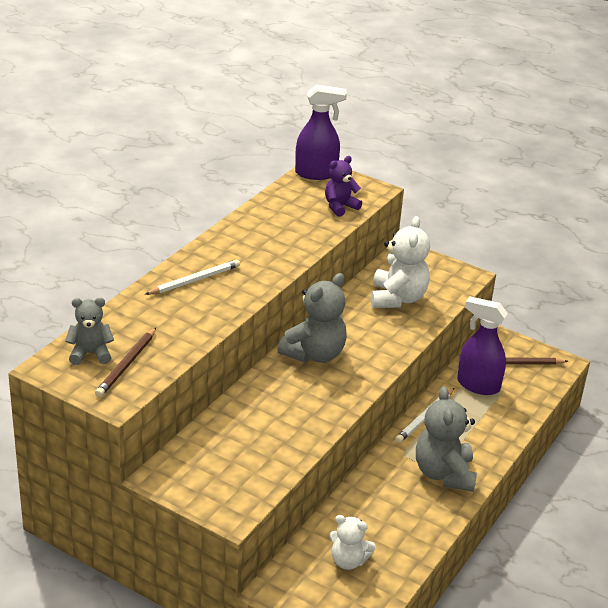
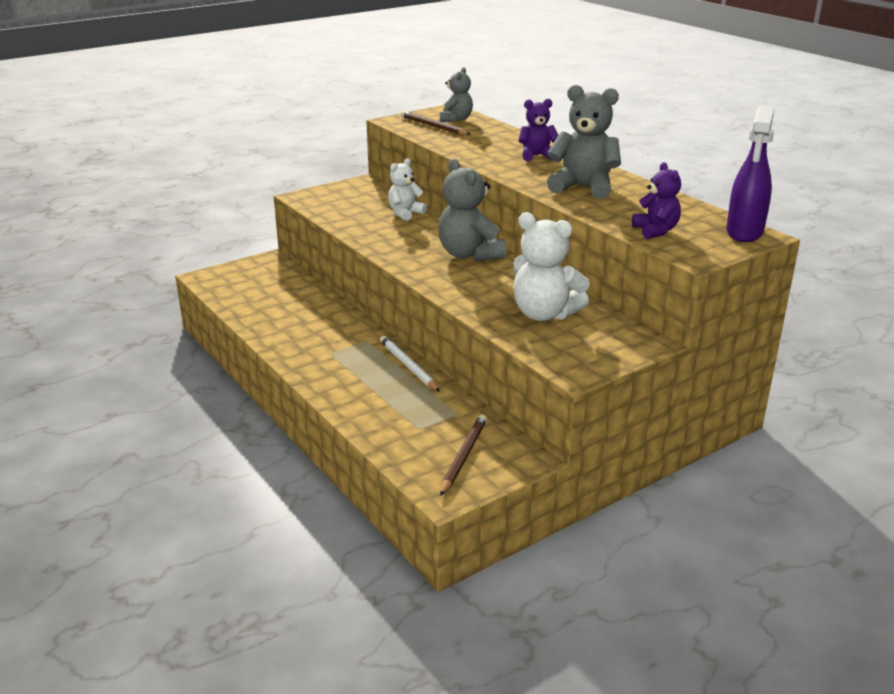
camera: 115 degrees right, 5 degrees down
white pencil [144,259,240,295] -> purple teddy bear [518,99,558,161]
white teddy bear [329,515,376,570] -> white teddy bear moved to [388,158,427,221]
grey teddy bear [416,386,477,492] -> grey teddy bear moved to [547,85,621,199]
purple spray bottle [457,297,508,395] -> none

